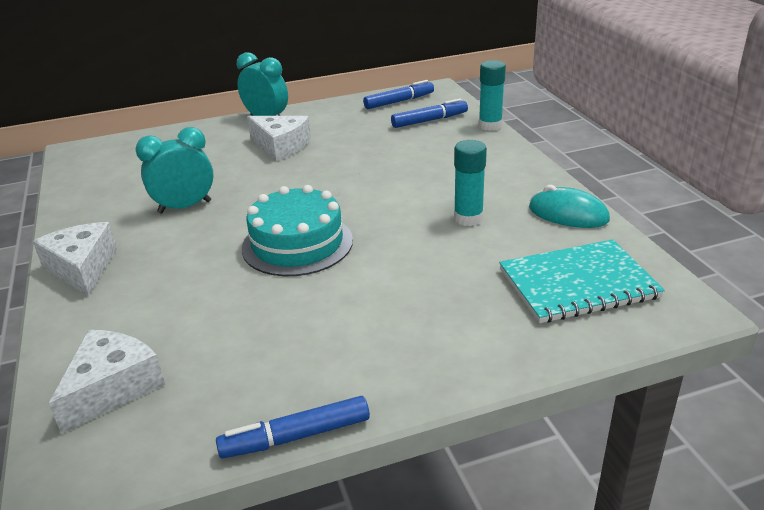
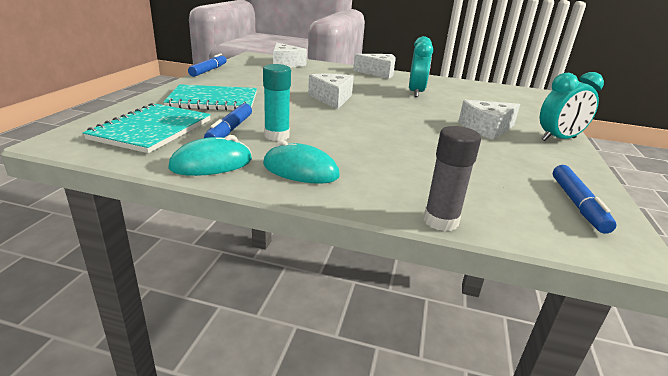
camera: 120 degrees right, 5 degrees down
turquoise cake [242,185,353,276] -> white cheese [308,74,354,110]
blue marker [391,98,468,128] -> blue marker moved to [204,103,252,138]
turquoise glue stick [479,60,506,131] -> grey glue stick [424,126,481,231]
none -> turquoise notebook [163,84,257,111]
none -> turquoise mouse [263,140,340,184]

